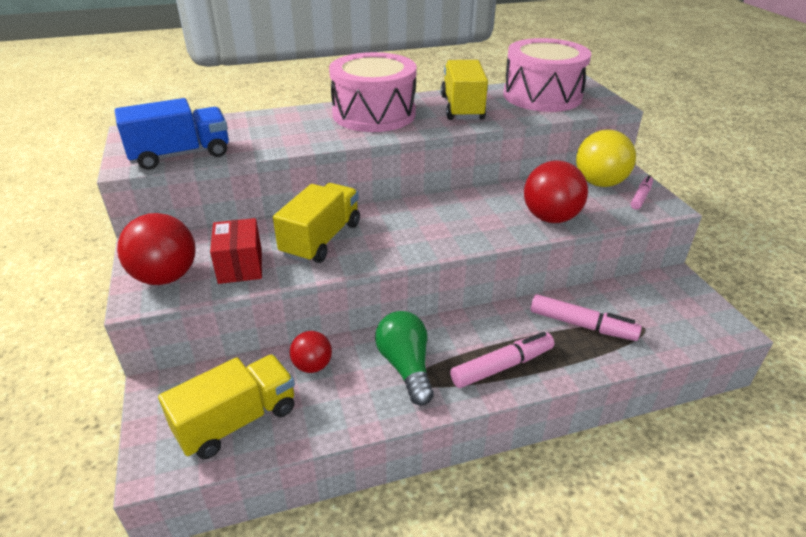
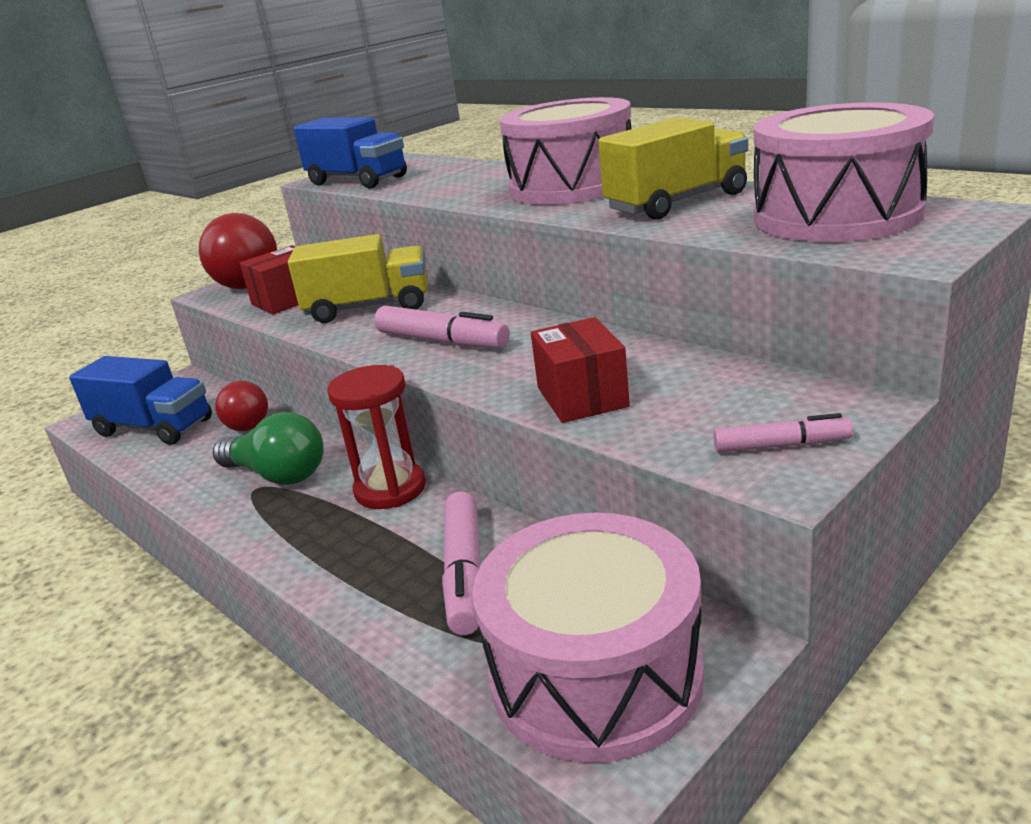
camera: 65 degrees right, 10 degrees down
yellow truck [158,354,295,459] -> blue truck [69,356,212,445]
green light bulb [375,311,434,406] -> green light bulb turned 75 degrees clockwise [213,412,324,485]
pink marker [450,332,554,388] -> pink marker moved to [374,306,510,349]
red ball [524,160,588,223] -> red box [531,317,630,423]
yellow ball [576,129,636,187] -> none
none -> red hourglass [327,365,426,509]
none -> pink drum [472,513,704,763]

